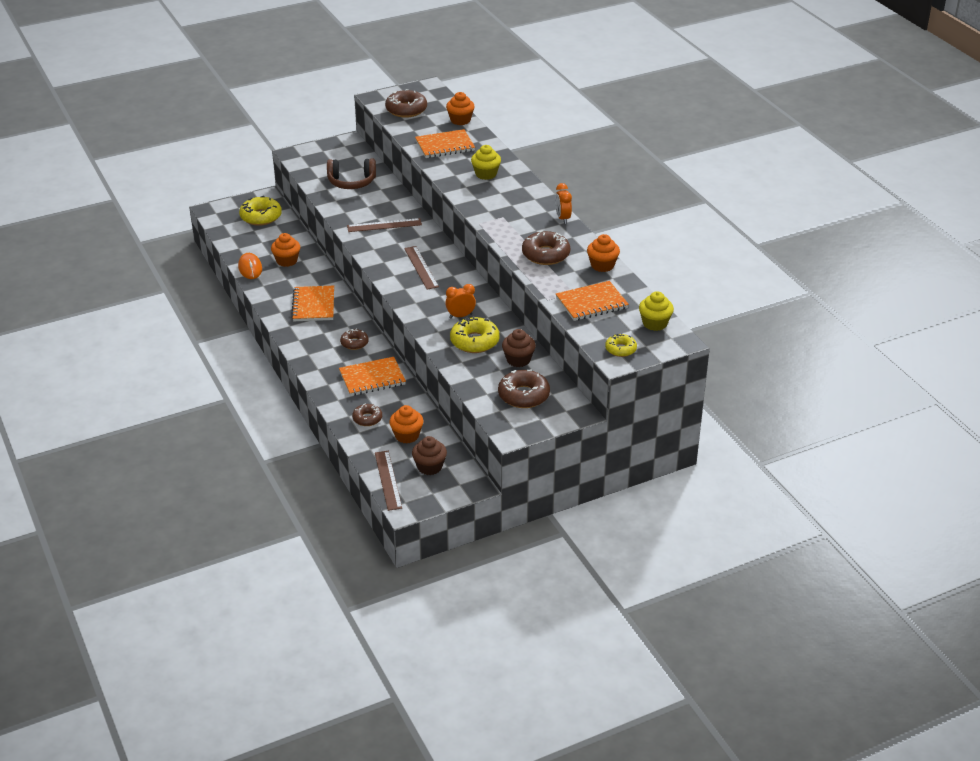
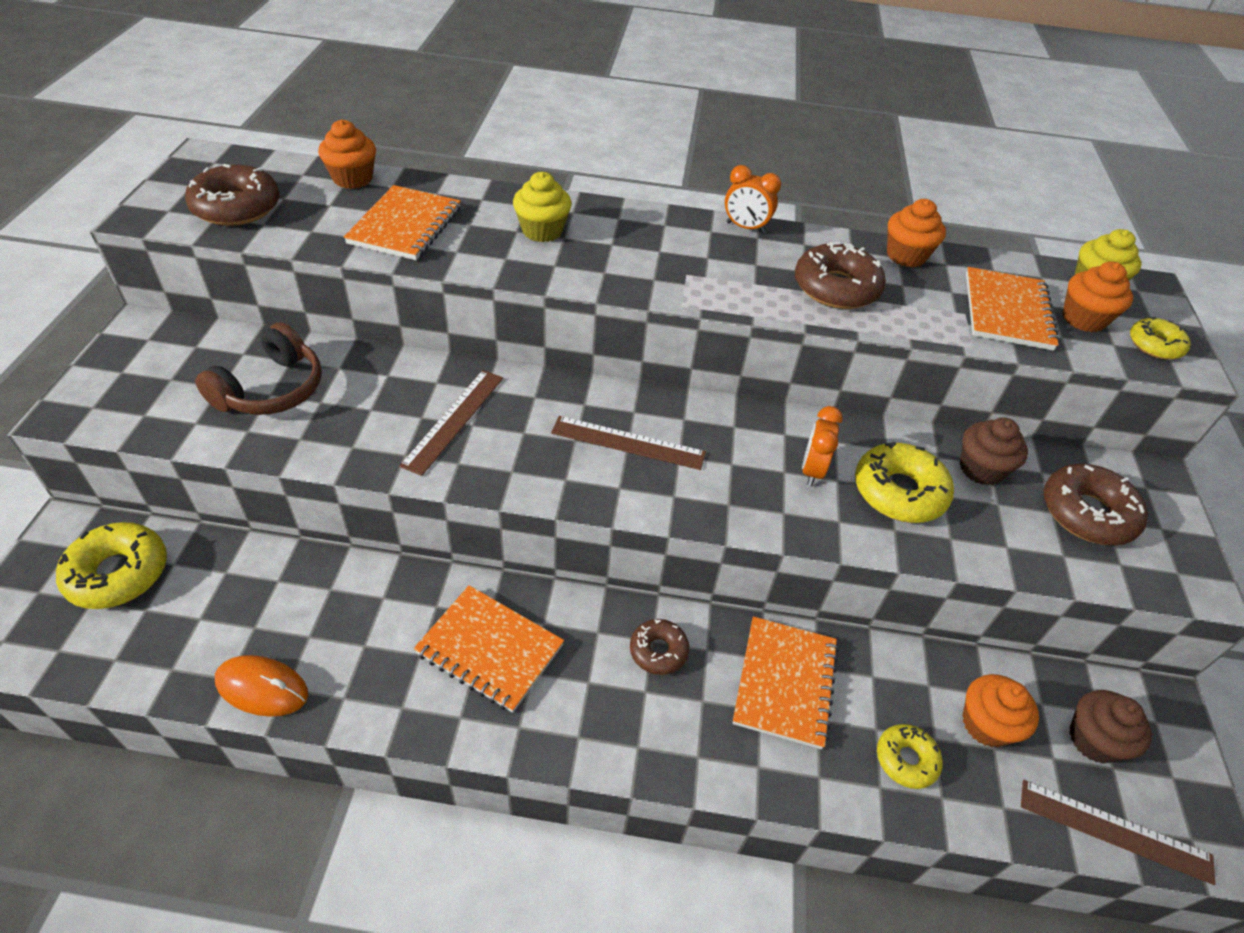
camera: 60 degrees left, 10 degrees up
orange cupcake [271,233,300,267] -> orange cupcake moved to [1063,261,1133,332]
brown donut [352,404,382,426] -> yellow donut [877,724,943,789]

